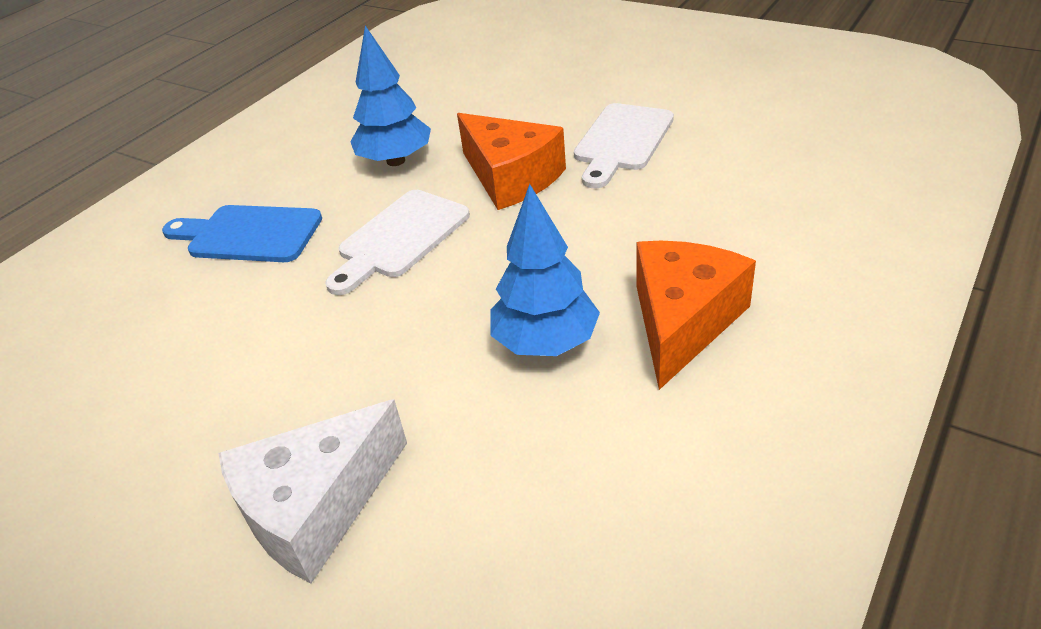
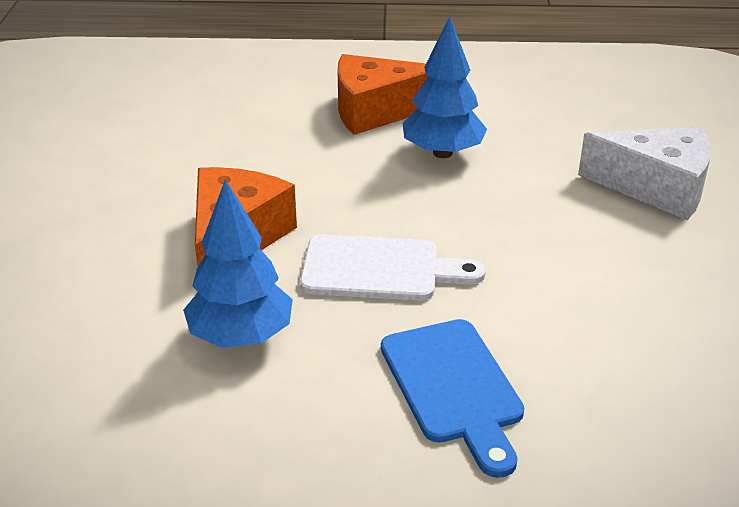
camera: 125 degrees left, 5 degrees down
white cutting board [574,103,674,188] -> none

